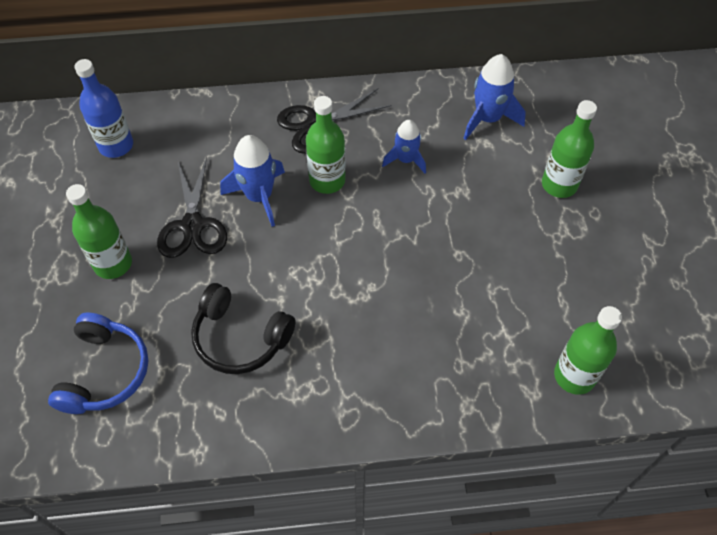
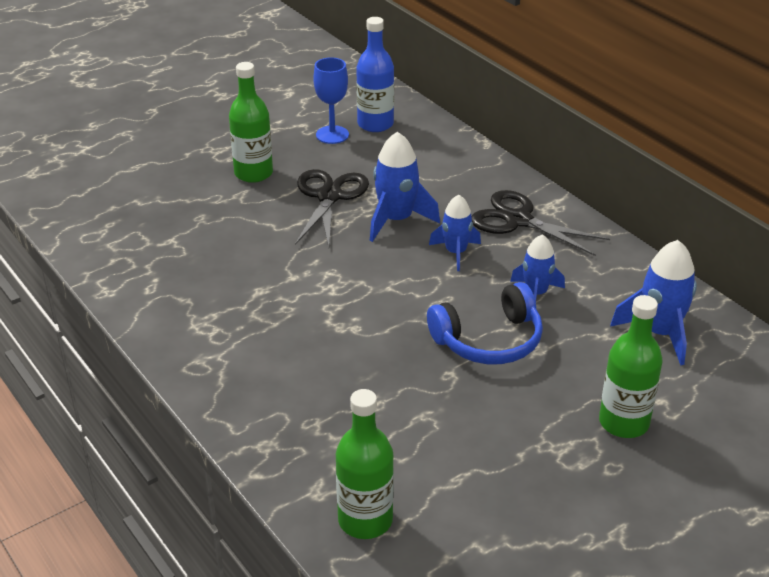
camera: 60 degrees right, 20 degrees down
blue headphones [48,312,148,414] -> blue headphones moved to [427,282,543,364]
black scissors [157,157,227,258] -> black scissors turned 135 degrees clockwise [295,169,369,247]
black headphones [191,283,296,374] -> none
green bottle [306,96,346,194] -> blue rocket [429,195,481,271]
none -> blue goblet [313,57,349,144]

